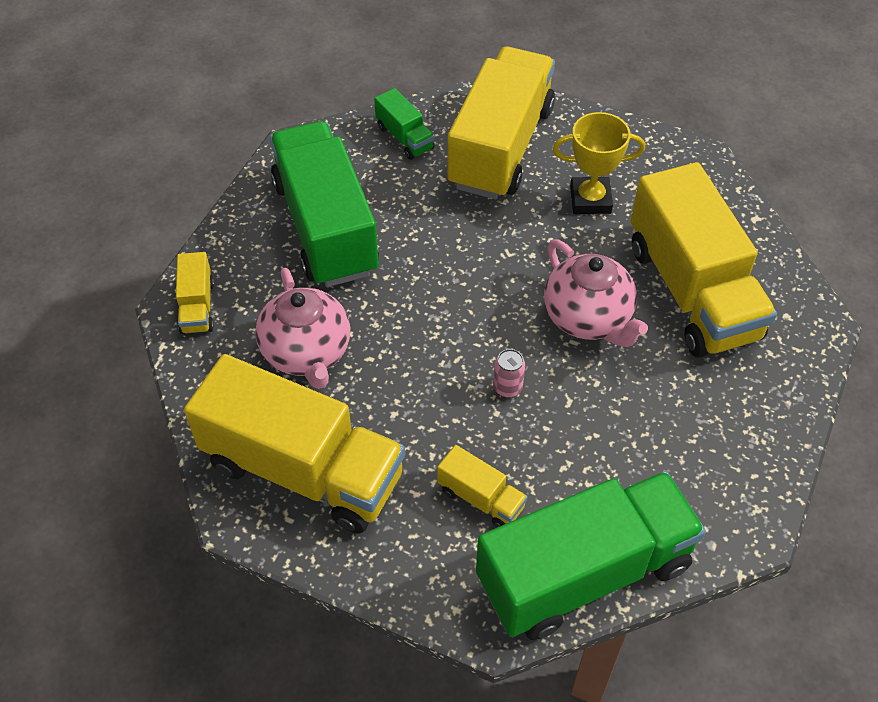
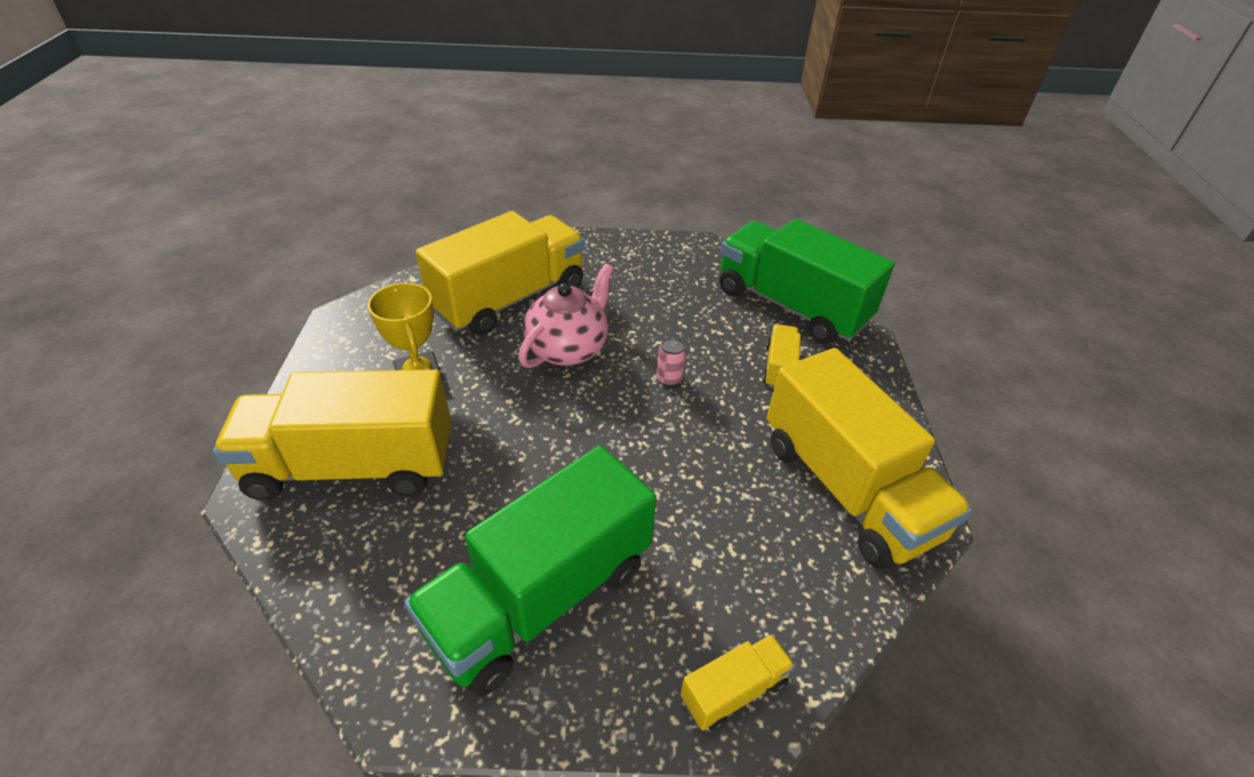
camera: 115 degrees left, 10 degrees down
yellow truck [184,354,405,534] -> yellow truck turned 150 degrees clockwise [767,348,972,569]
pink teapot [255,268,350,389] -> none
green truck [374,88,435,160] -> none

